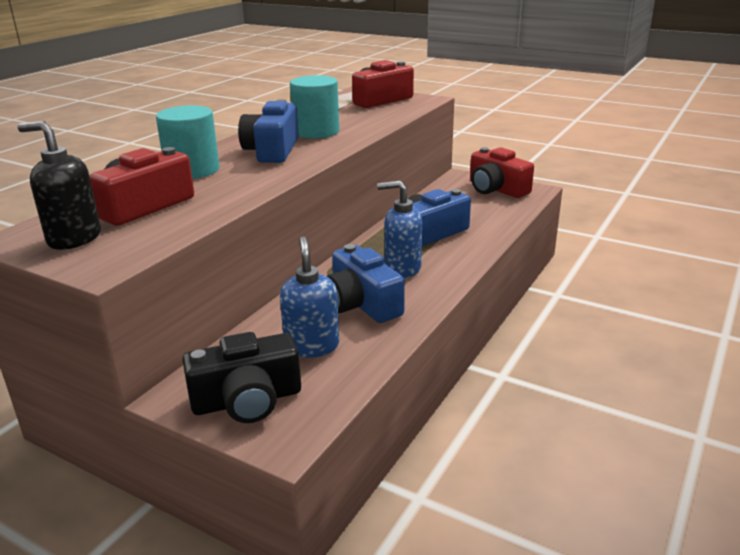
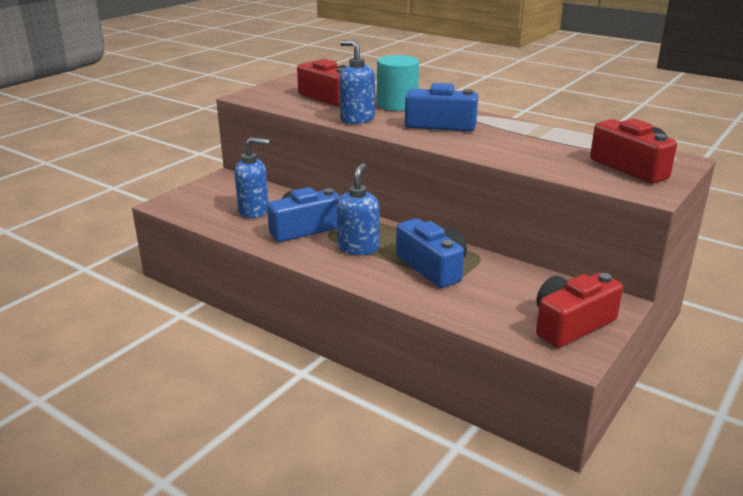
camera: 95 degrees right, 0 degrees up
black soap dispenser [18,121,101,250] -> none
black camera [182,332,301,423] -> none
turquoise cylinder [290,75,339,138] -> none
none -> blue soap dispenser [339,40,375,124]

